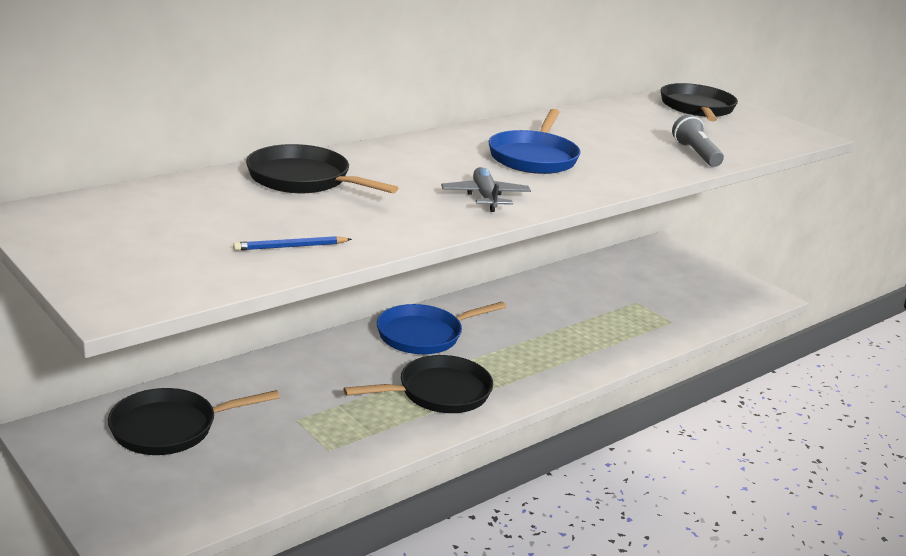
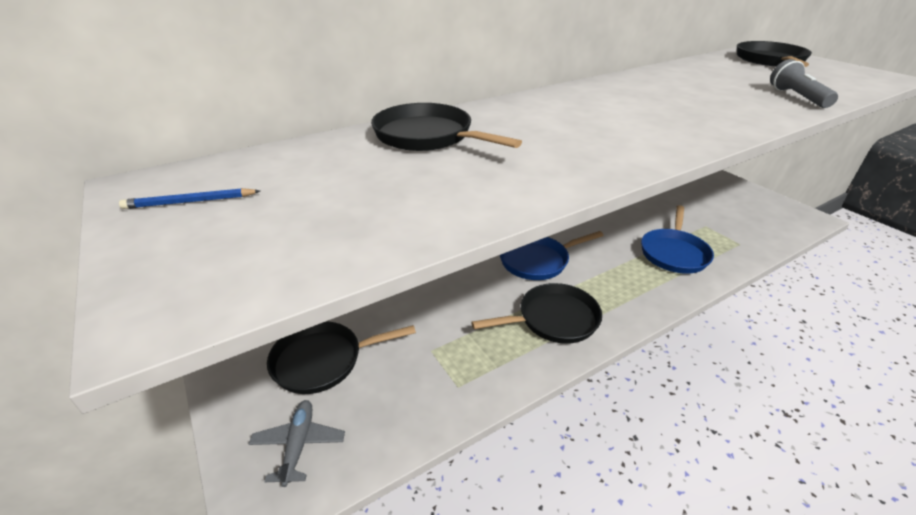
camera: 10 degrees right, 10 degrees up
blue pencil [233,236,352,251] -> blue pencil moved to [119,188,260,209]
grey plane [441,167,531,212] -> grey plane moved to [249,400,345,487]
blue pan [489,109,581,174] -> blue pan moved to [641,205,714,274]

